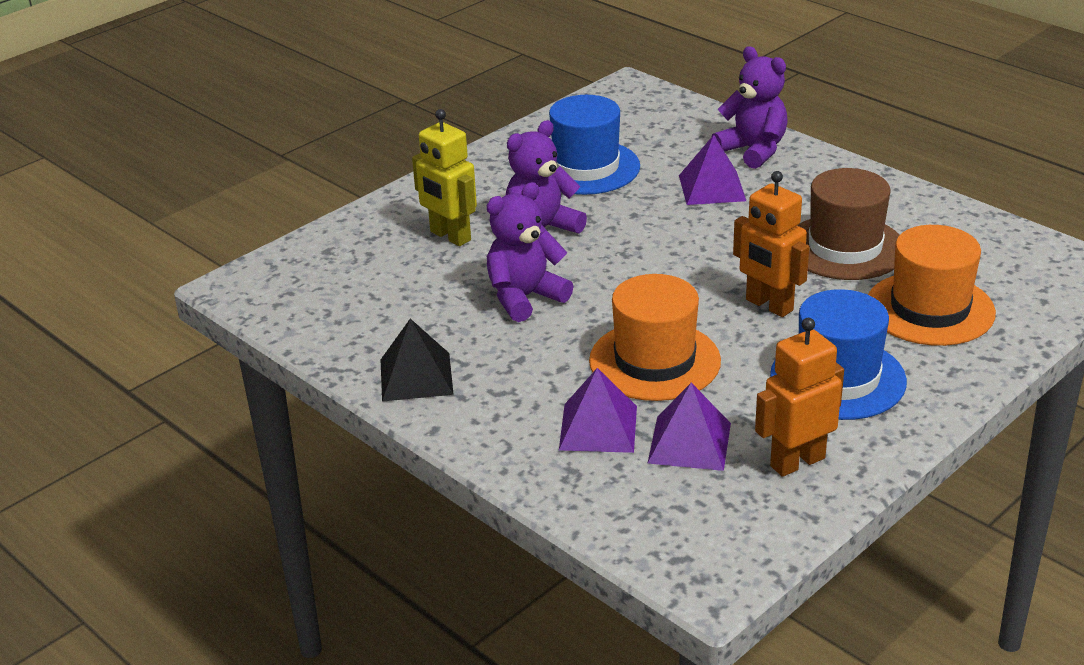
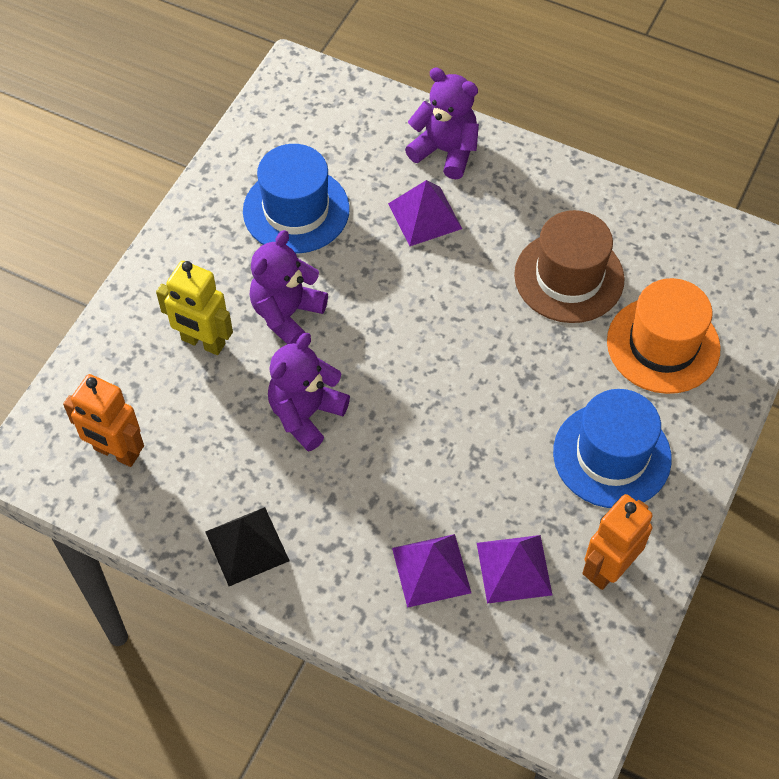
camera: 20 degrees left, 25 degrees up
orange hat [589,274,721,401] -> none
orange robot [733,171,809,317] -> orange robot moved to [63,374,144,467]

